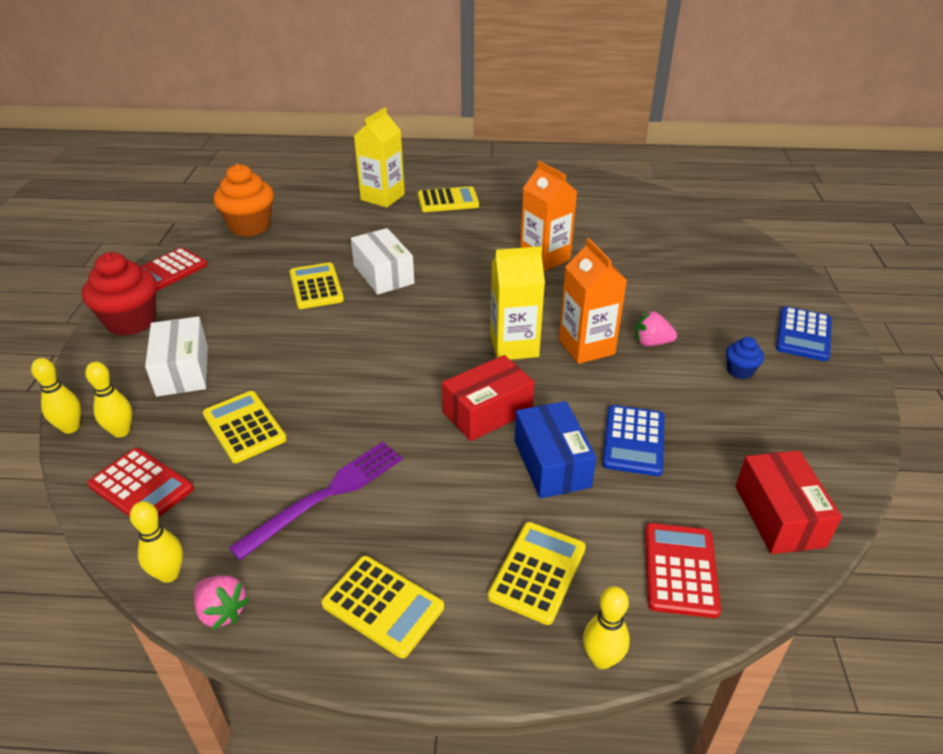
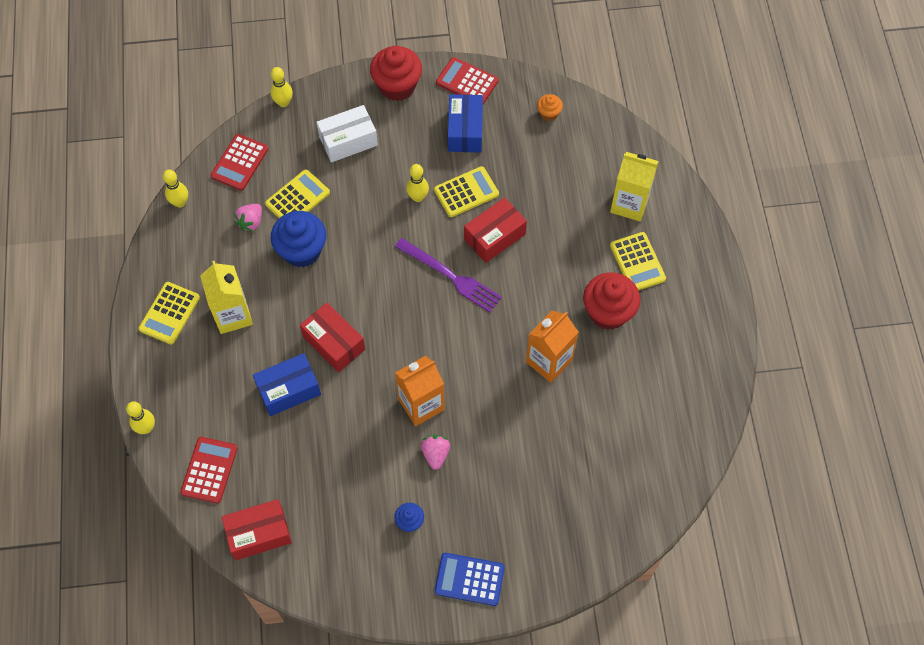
camera: 80 degrees right, 25 degrees up
yellow bowling pin [85,362,132,438] -> yellow bowling pin moved to [406,164,429,202]
pink strawberry [194,575,250,630] -> pink strawberry moved to [234,204,262,232]
orange cupcake [213,164,274,237] -> orange cupcake [537,94,563,121], size x0.49
purple fork [229,442,403,560] -> purple fork moved to [395,238,502,312]
white box [351,228,414,295] -> red box [464,197,527,263]
yellow calculator [488,522,586,625] -> none
yellow carton [490,246,545,360] -> yellow carton moved to [200,261,253,334]
blue calculator [602,405,664,476] -> none
red calculator [645,523,721,618] -> red calculator turned 75 degrees counterclockwise [180,437,238,504]
none -> blue cupcake [271,211,326,267]
none -> blue box [448,94,483,153]
none -> red cupcake [583,272,640,330]

